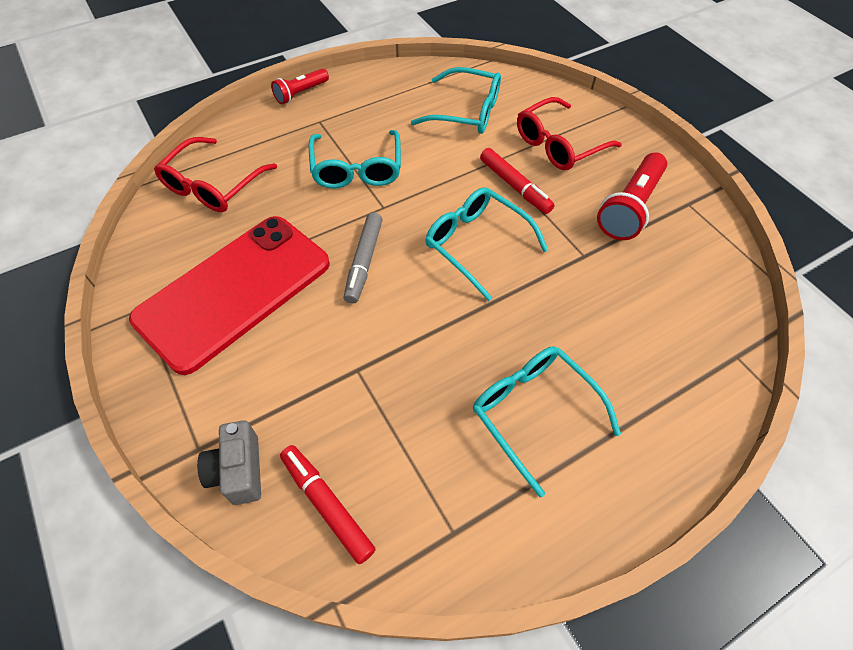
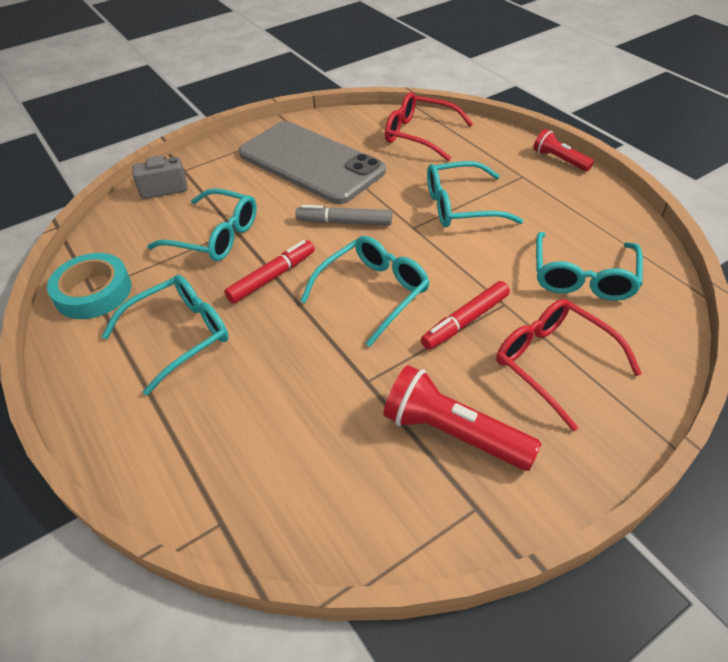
camera: 90 degrees right, 10 degrees down
red phone [129,216,330,375] -> grey phone [239,121,386,204]
red marker [280,445,376,564] -> red marker moved to [224,240,315,304]
none -> turquoise tape [47,253,131,319]
none -> turquoise glasses [147,188,257,261]

